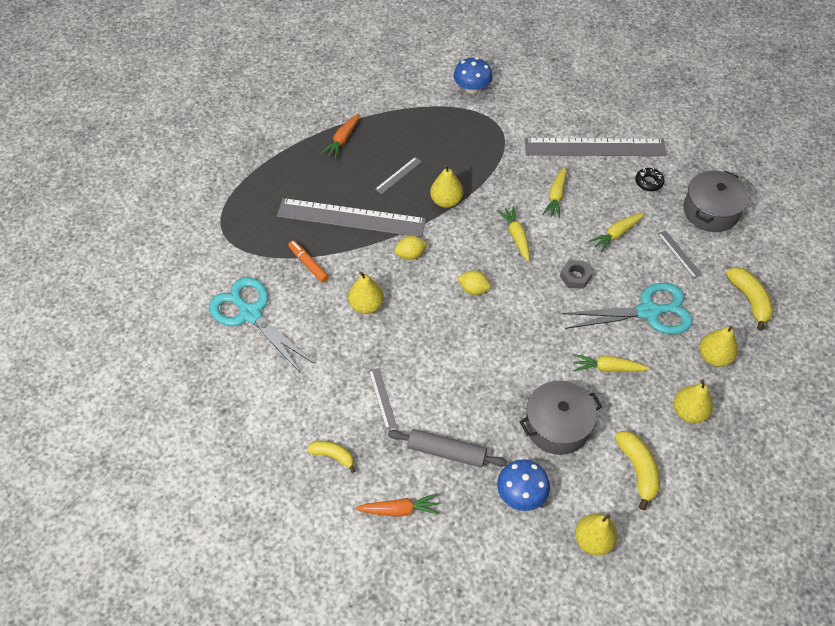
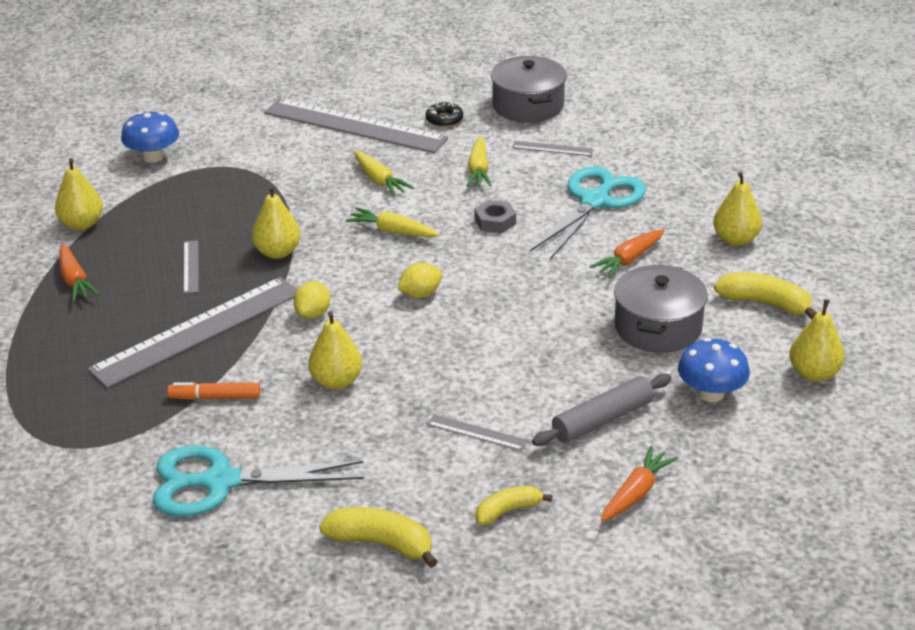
camera: 50 degrees left, 20 degrees down
grey ruler [525,138,667,156] -> grey ruler turned 75 degrees clockwise [264,98,448,153]
yellow carrot [573,354,650,372] -> orange carrot [589,230,664,278]
yellow pear [700,326,738,367] -> yellow pear moved to [55,158,103,230]
yellow banana [726,267,774,331] -> yellow banana moved to [319,507,438,568]

